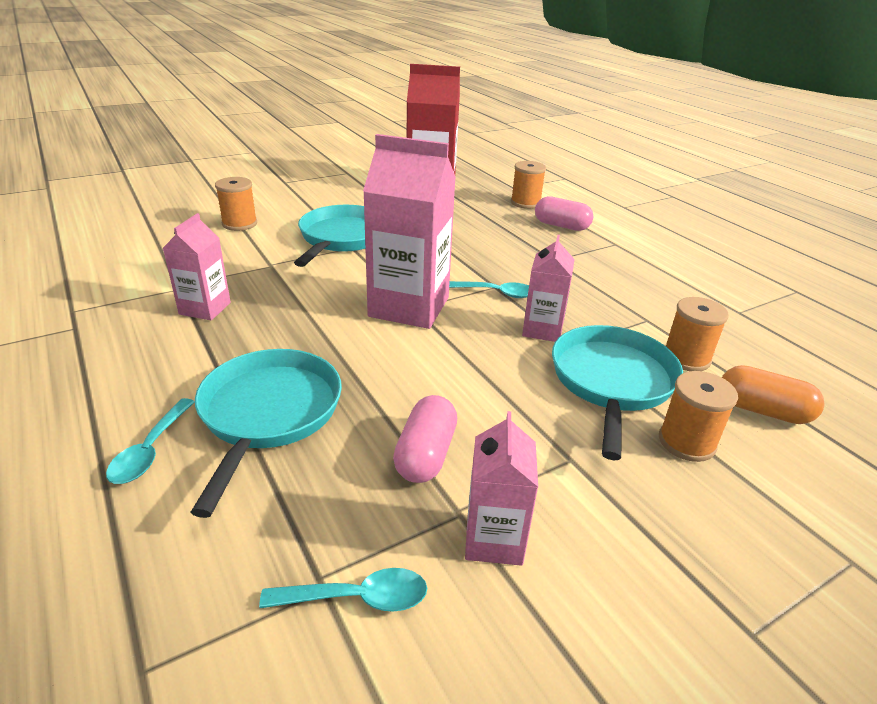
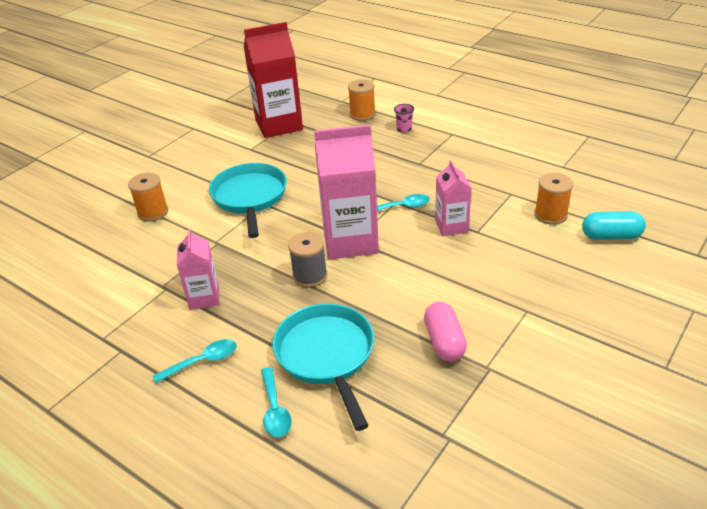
camera: 20 degrees left, 5 degrees up
turquoise spoon [259,568,427,612] -> turquoise spoon moved to [153,339,237,383]
pink carton [465,411,538,566] -> none
pink capsule [535,196,593,231] -> pink cup [394,104,414,133]
turquoise pan [552,325,683,460] -> none
orange spool [659,371,738,462] -> none
orange capsule [722,365,825,424] -> turquoise capsule [582,211,646,240]
none -> grey spool [288,232,327,288]

